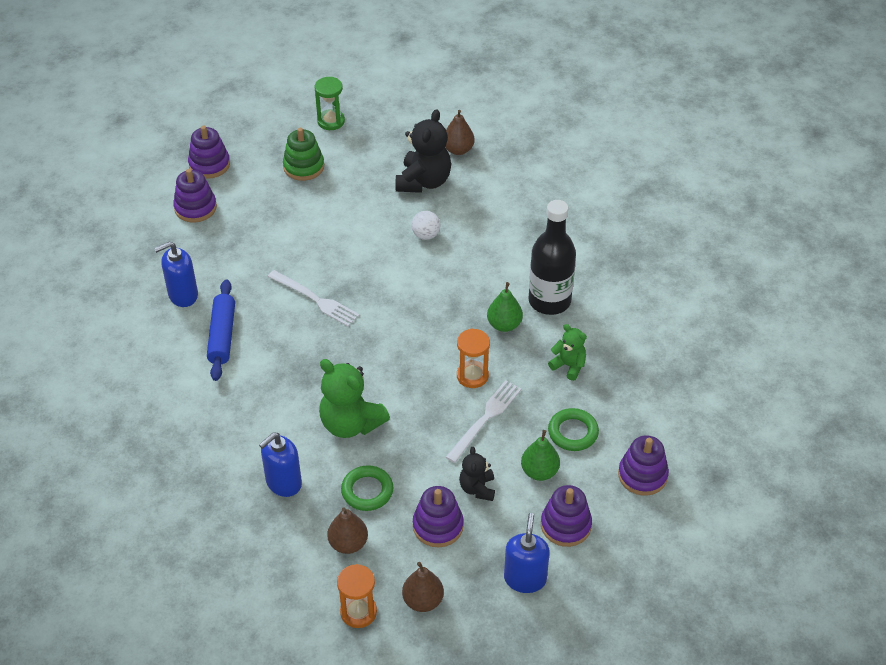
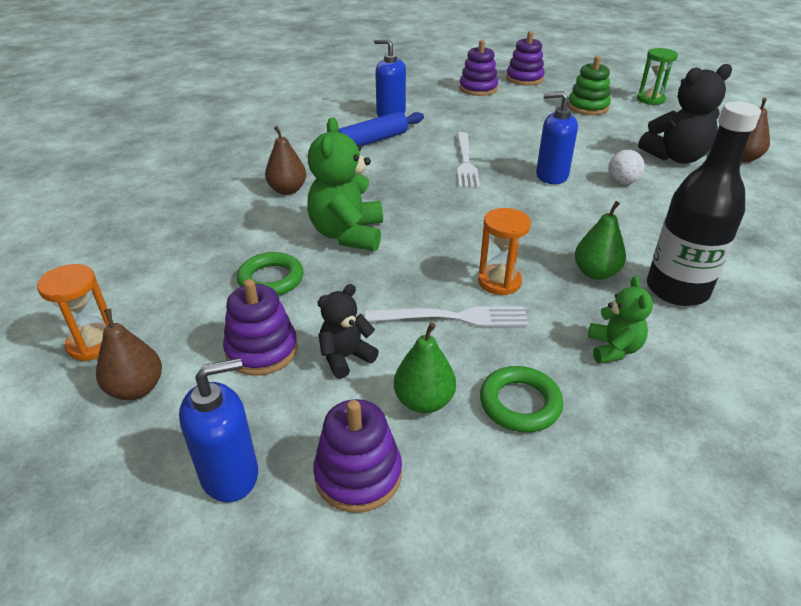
camera: 55 degrees right, 10 degrees down
blue soap dispenser [259,432,302,497] -> blue soap dispenser moved to [536,91,578,184]
brown pear [327,507,368,554] -> brown pear moved to [265,126,306,195]
purple stacking toy [618,435,669,496] -> none

